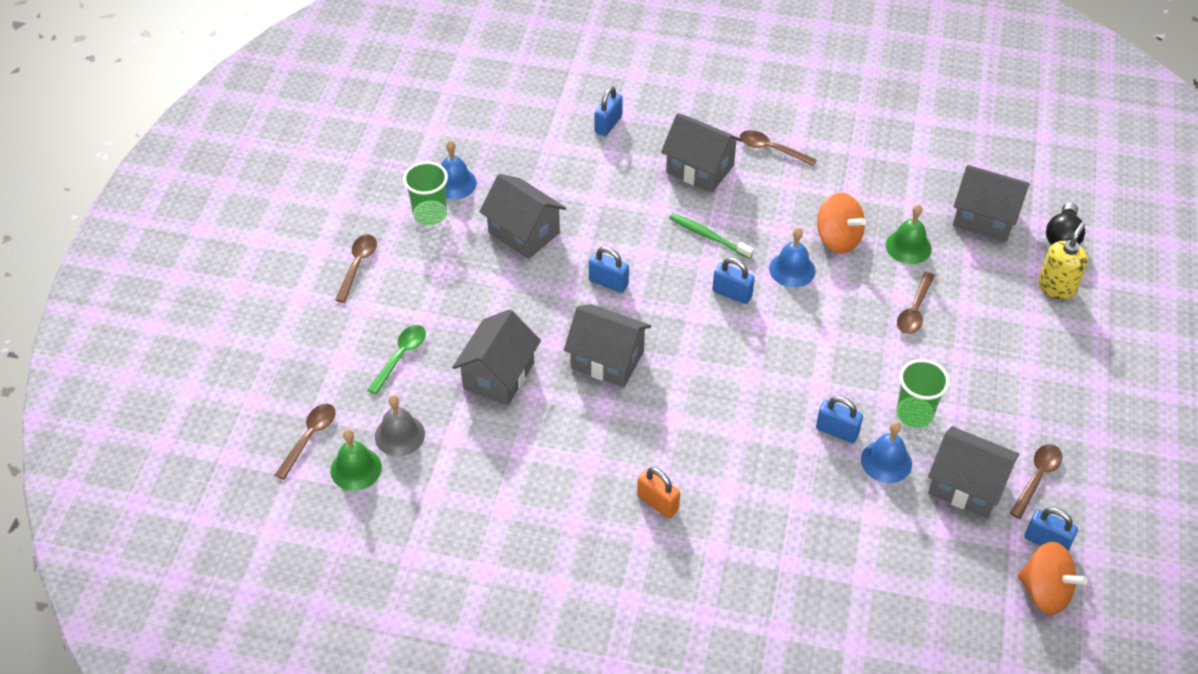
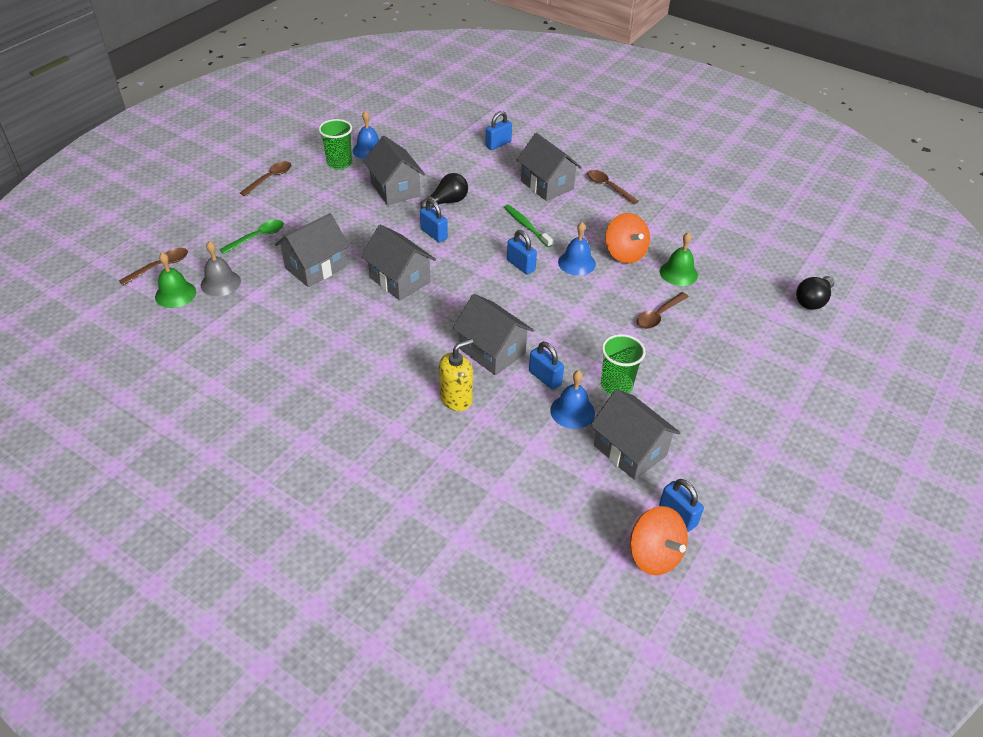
camera: 20 degrees right, 5 degrees down
orange padlock [637,467,680,518] -> none
grey house [953,165,1030,242] -> grey house moved to [453,294,534,375]
brown spoon [1010,444,1062,519] -> none
yellow soap dispenser [1038,222,1088,300] -> yellow soap dispenser moved to [439,339,473,411]
none -> black light bulb [420,173,468,209]

